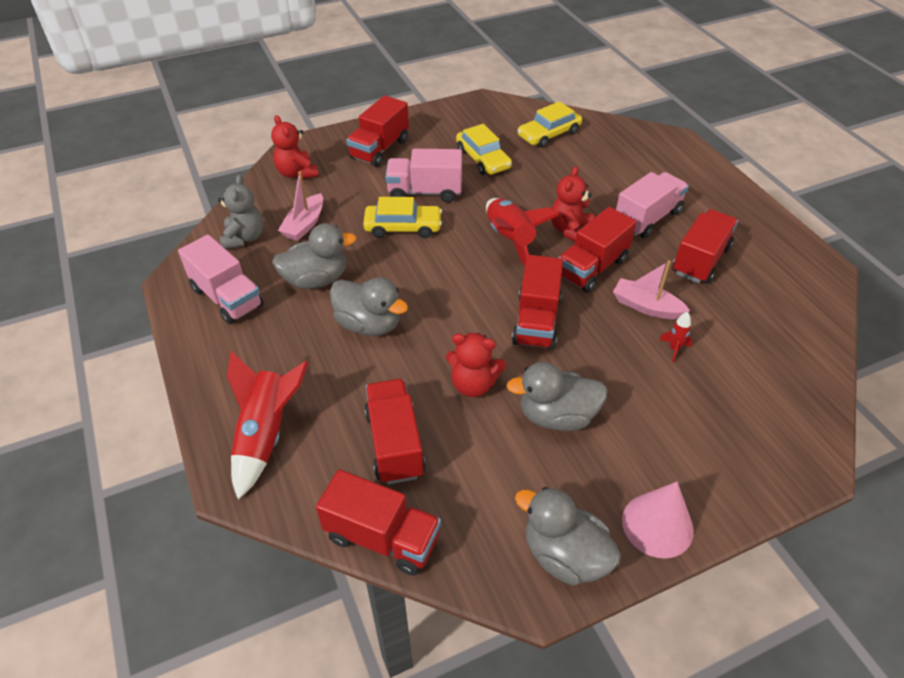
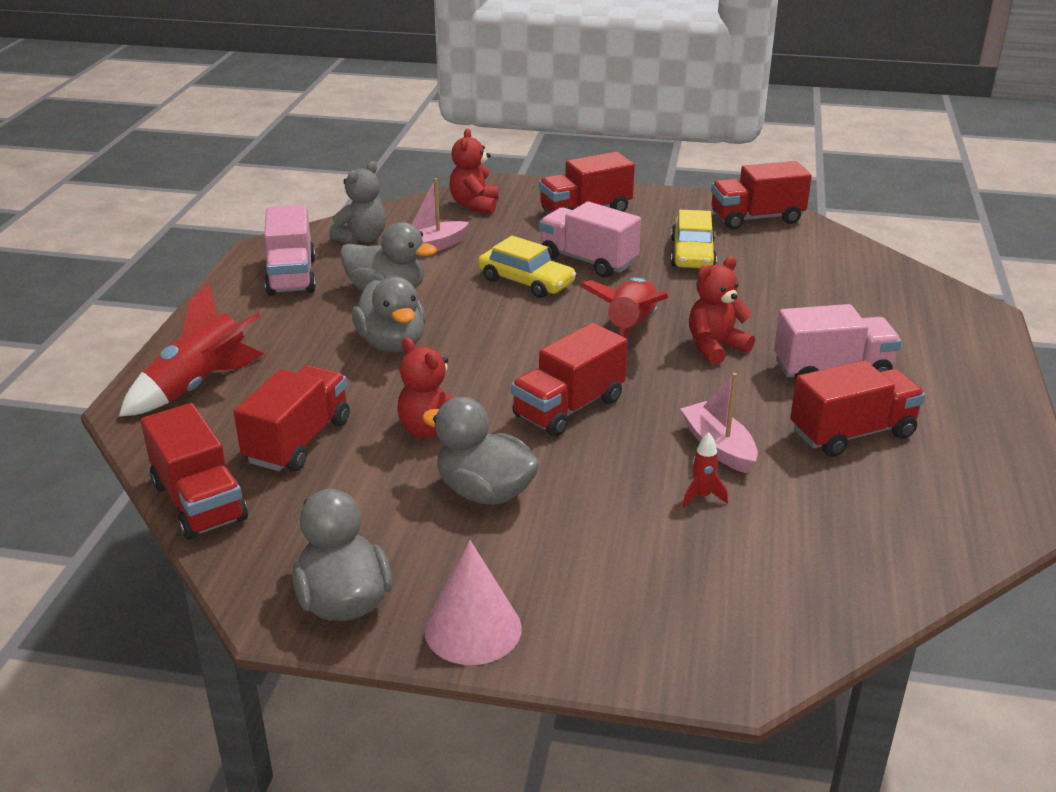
camera: 35 degrees right, 15 degrees down
yellow car [517,101,582,148] -> none
red truck [558,207,636,293] -> red truck moved to [711,161,812,229]

